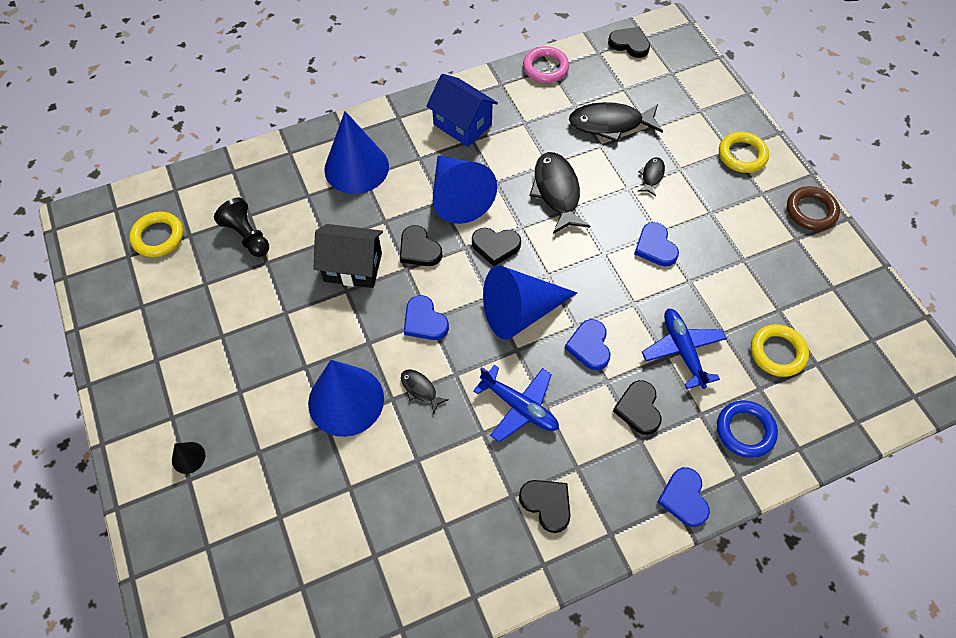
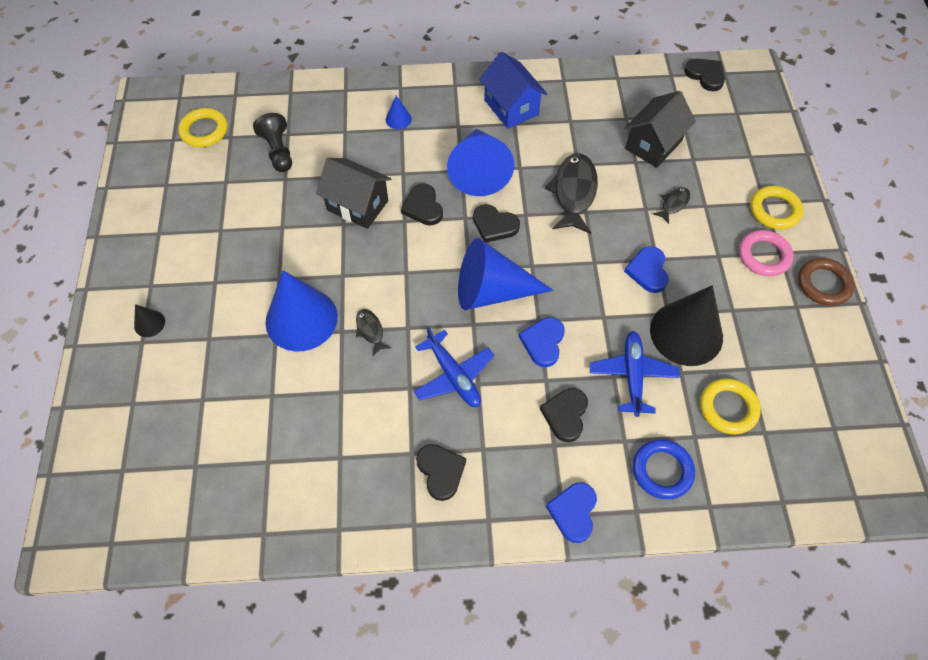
camera: 20 degrees right, 0 degrees up
blue cone [324,111,389,194] -> blue cone [386,95,412,129], size x0.42
blue heart [404,295,449,340] -> none
pink ring [523,46,569,83] -> pink ring moved to [739,230,794,276]
black fish [569,102,663,142] -> black house [625,91,696,168]
none -> black cone [650,285,723,366]

